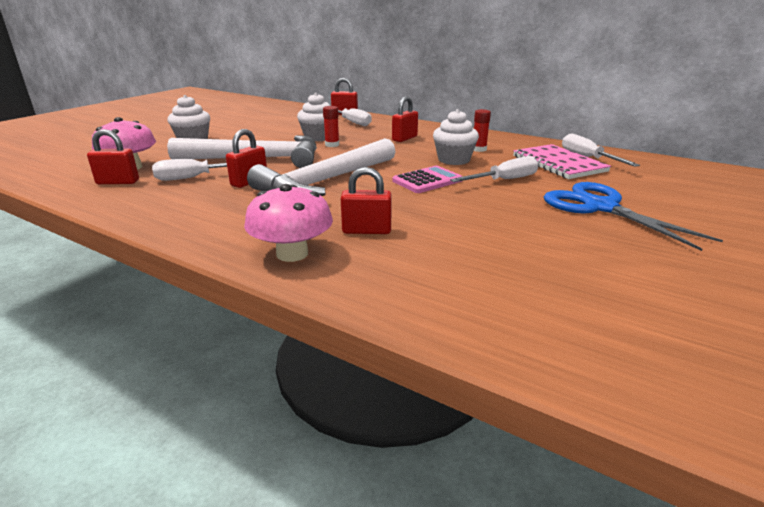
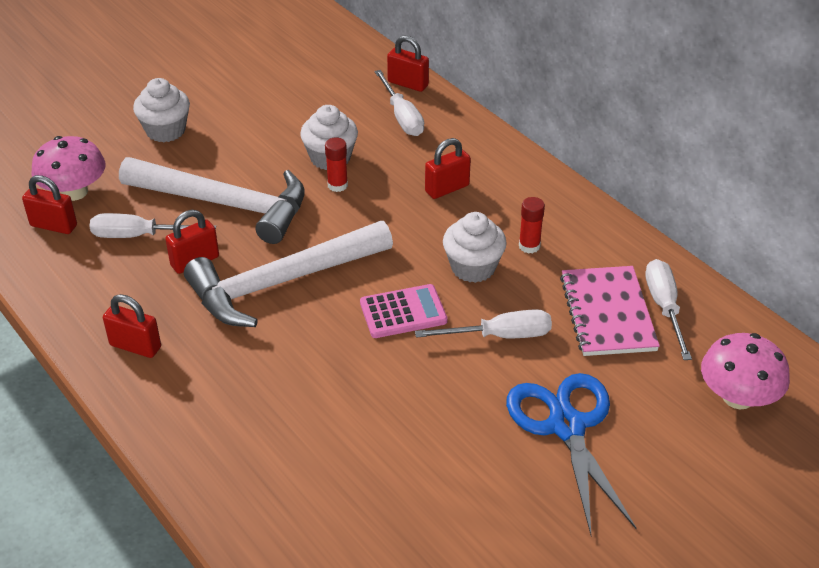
camera: 20 degrees right, 15 degrees up
pink mushroom [244,184,333,262] -> pink mushroom moved to [701,333,790,410]
red padlock [341,167,392,234] -> red padlock moved to [103,294,161,358]

